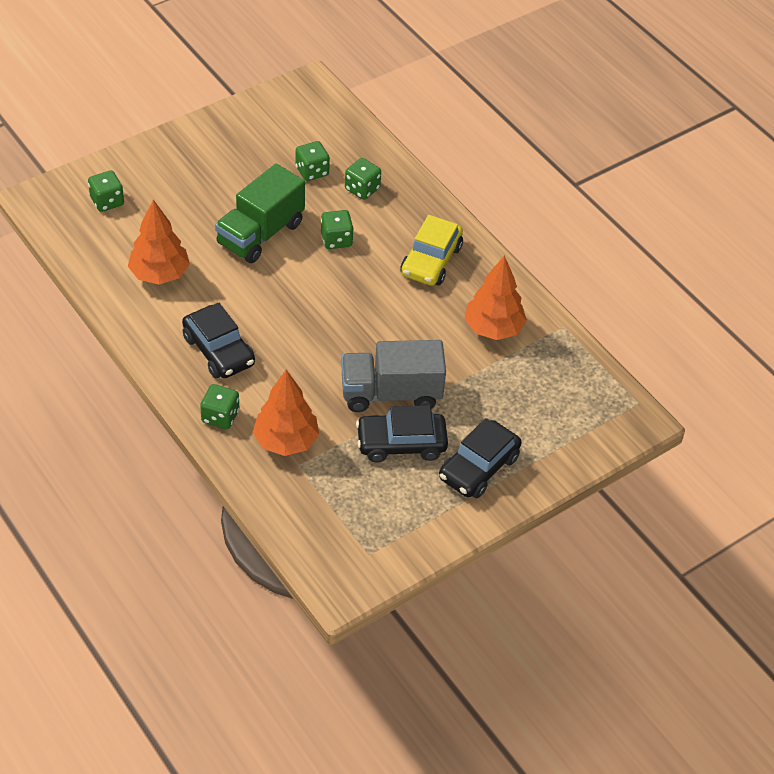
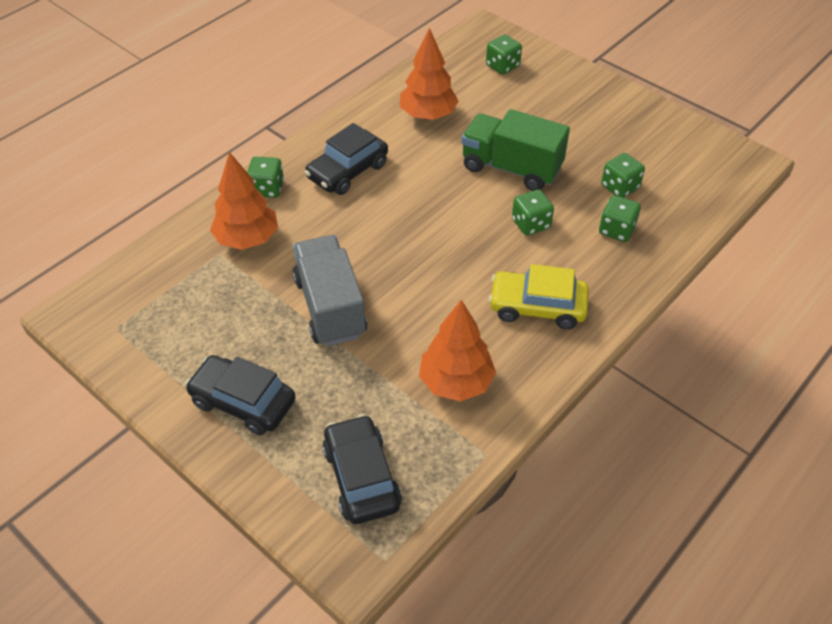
camera: 80 degrees right, 0 degrees up
black car [356,405,448,462] -> black car moved to [322,414,402,524]

